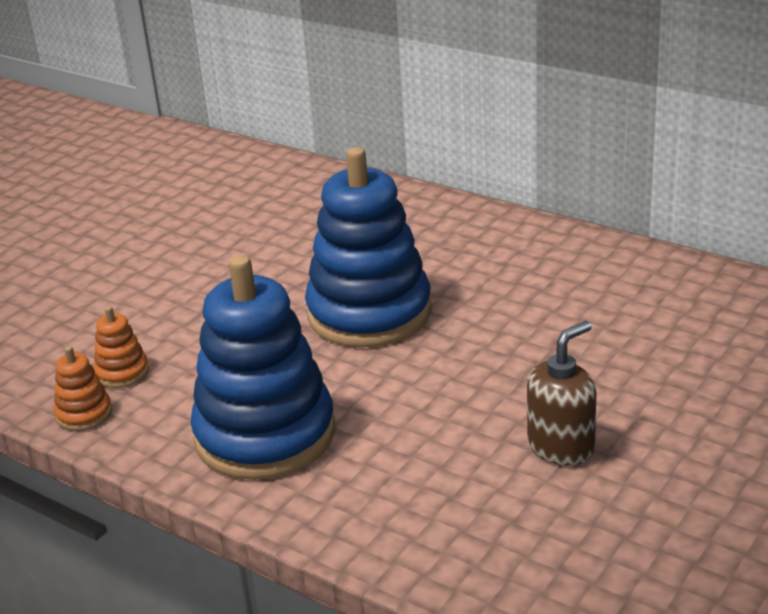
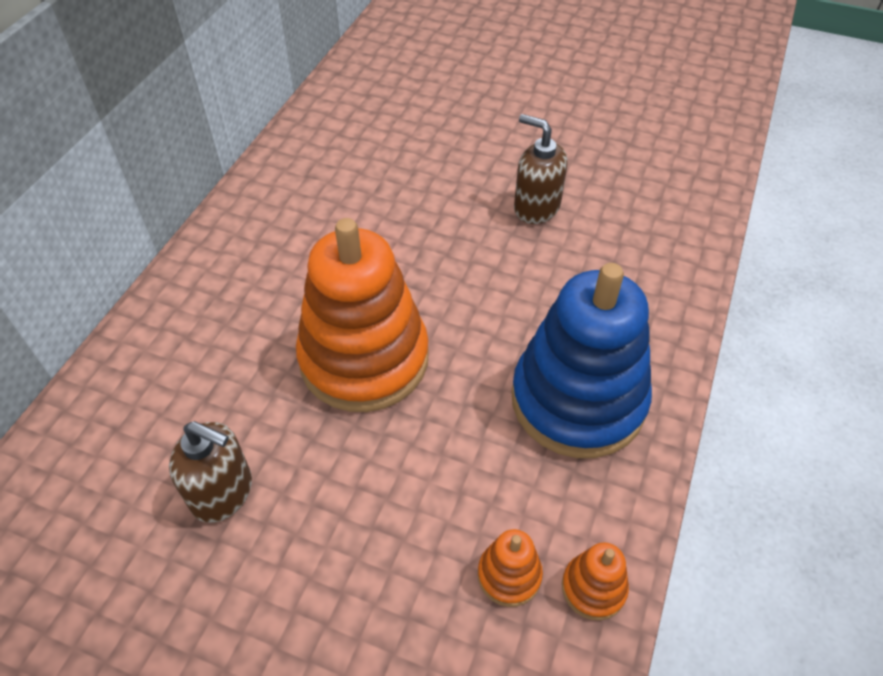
camera: 105 degrees left, 20 degrees up
blue stacking toy [305,147,432,348] -> orange stacking toy [296,218,429,412]
none -> brown soap dispenser [169,421,252,523]

